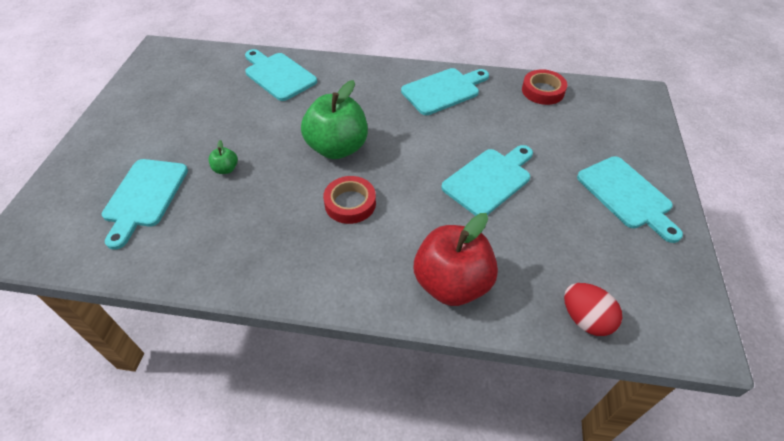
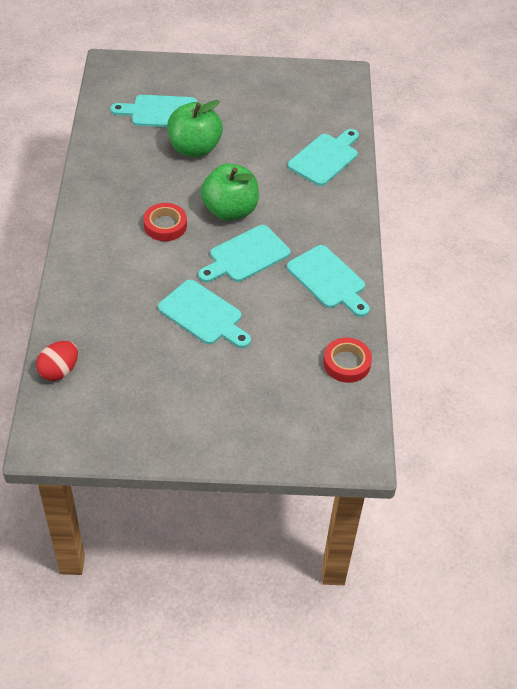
camera: 80 degrees right, 0 degrees up
green apple [209,140,238,174] -> green apple [167,100,223,157], size x2.40
red apple [414,213,498,306] -> none
turquoise cutting board [577,156,683,243] -> turquoise cutting board moved to [198,225,291,282]

